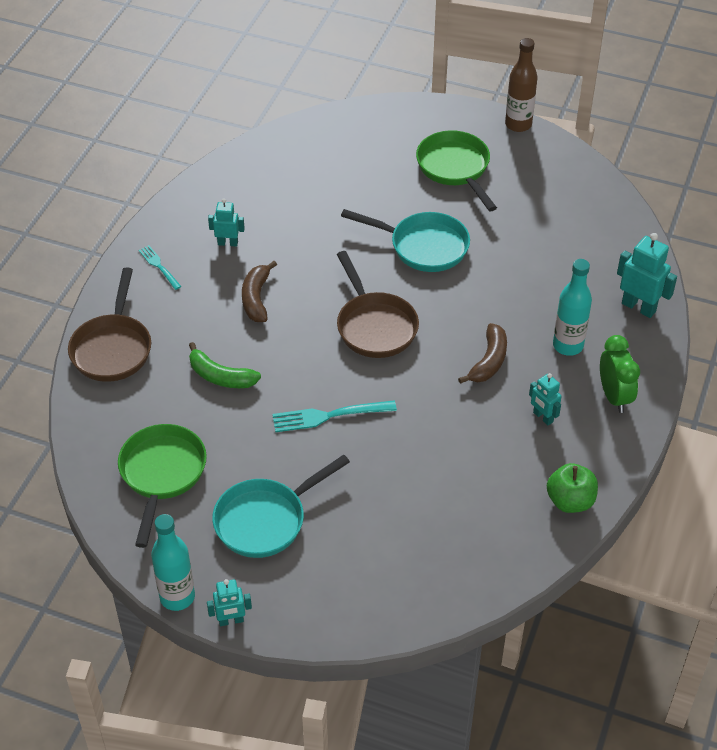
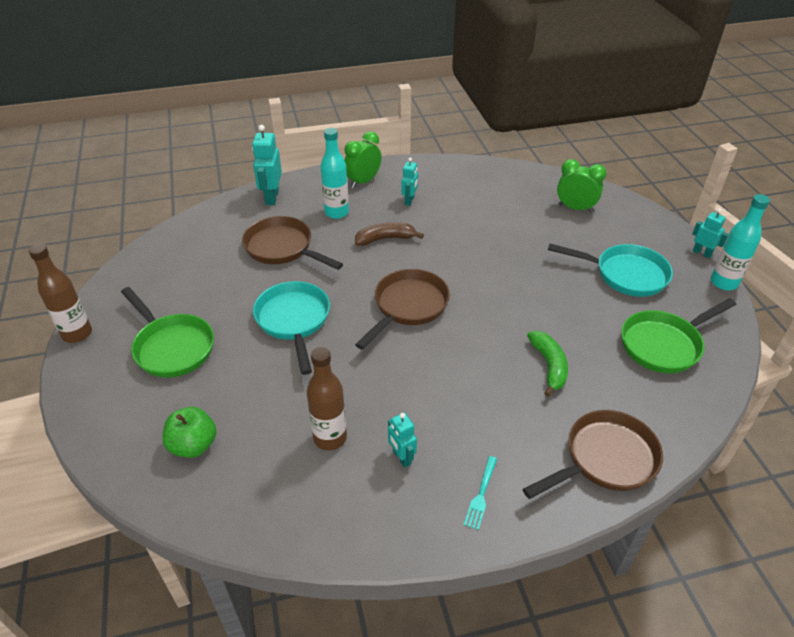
camera: 125 degrees left, 5 degrees down
brown banana [242,261,277,322] -> none
turquoise fork [272,400,397,432] -> none
green pan [416,130,497,211] -> green pan turned 75 degrees counterclockwise [121,287,214,378]
green apple [547,463,598,513] -> green apple moved to [162,407,216,458]
none -> brown pan [242,216,343,270]
none -> brown bottle [306,347,347,450]
none -> green clock [557,159,607,212]

